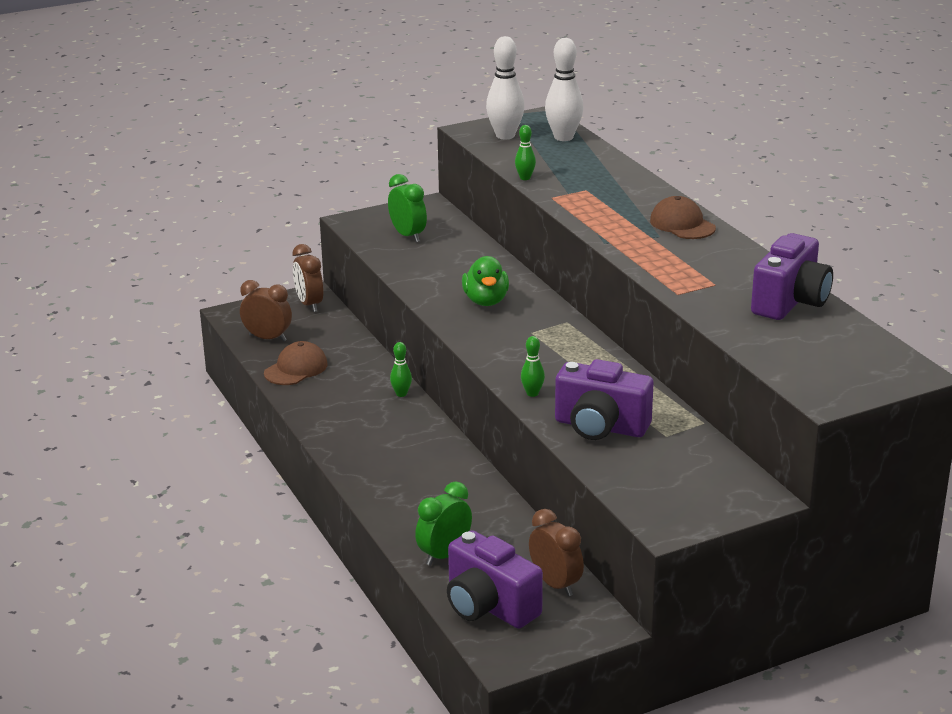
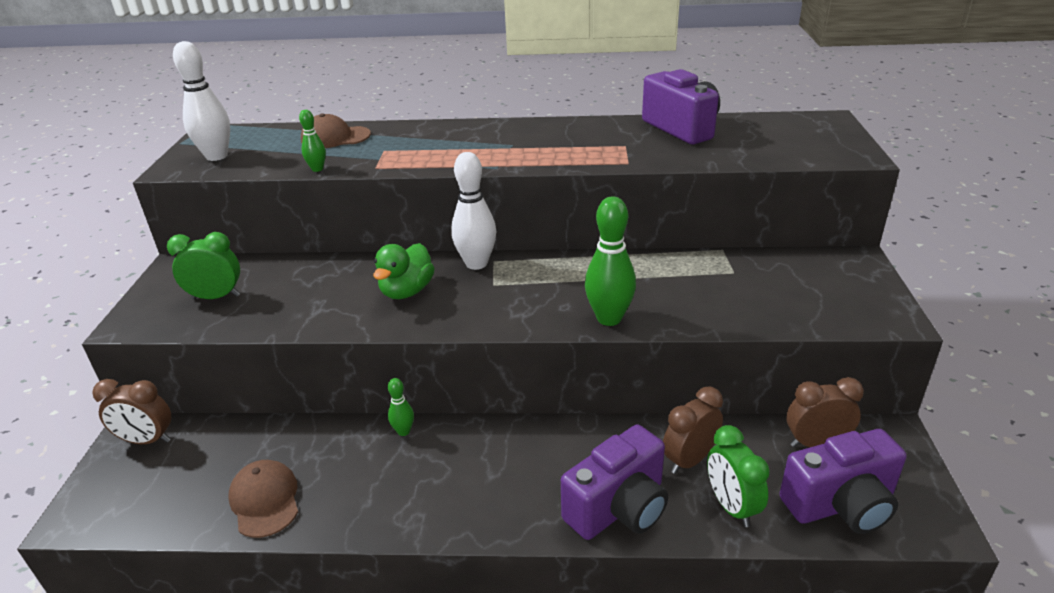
camera: 60 degrees left, 5 degrees up
brown clock [240,280,292,342] -> brown clock moved to [663,386,723,474]
green duck [462,256,509,306] -> green duck turned 90 degrees clockwise [373,243,435,299]
green bowling pin [521,336,545,397] -> green bowling pin [585,196,636,326], size x1.93
white bowling pin [545,38,584,141] -> white bowling pin moved to [451,152,496,270]
purple camera [555,359,654,440] -> purple camera moved to [561,424,668,540]
brown cap [650,196,716,239] -> brown cap moved to [301,113,371,148]

